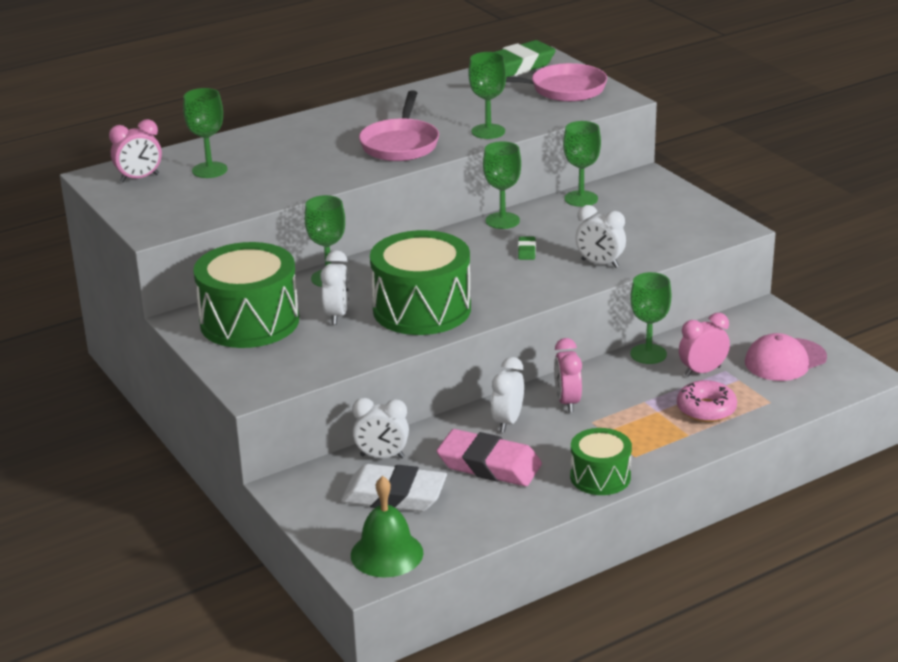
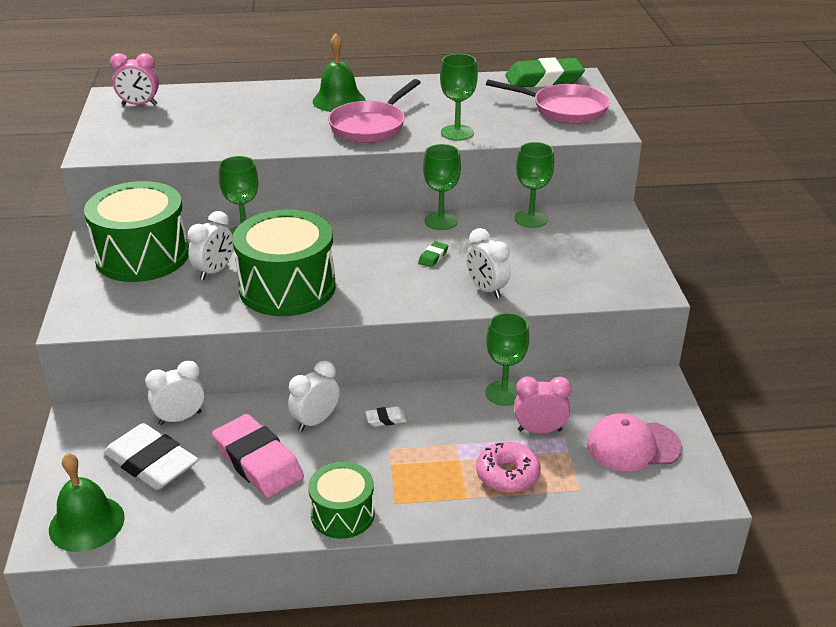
camera: 25 degrees right, 5 degrees up
green goblet [183,88,227,178] -> none
white clock [352,398,409,458] -> white clock turned 120 degrees clockwise [145,361,204,425]
pink clock [554,338,582,412] -> white eraser [365,406,407,427]
none -> green bell [312,33,366,112]

